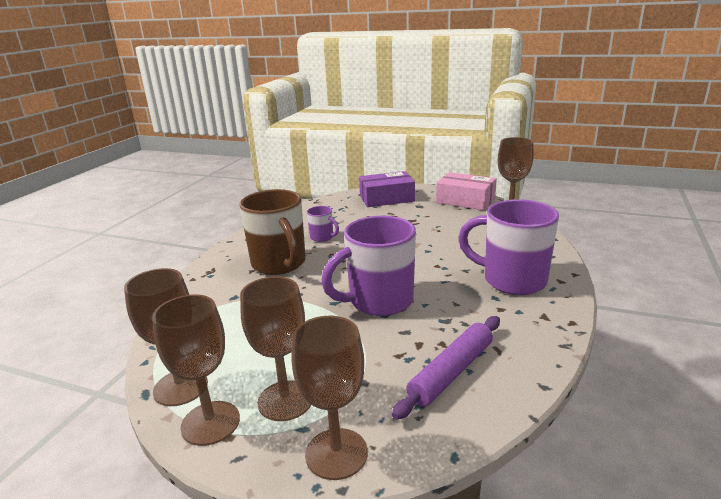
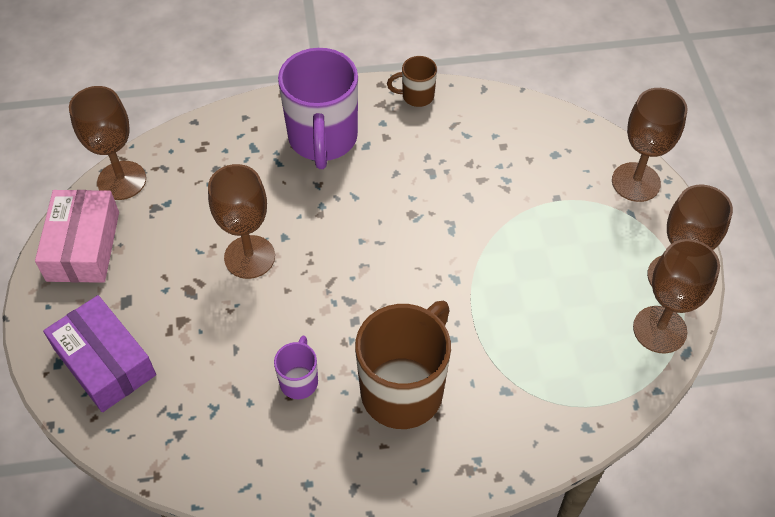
camera: 120 degrees left, 30 degrees up
brown goblet [240,276,311,421] -> brown goblet moved to [208,164,275,279]
purple mug [321,216,416,316] -> none
purple rolling pin [392,316,500,420] -> none
none -> brown mug [387,56,437,107]

